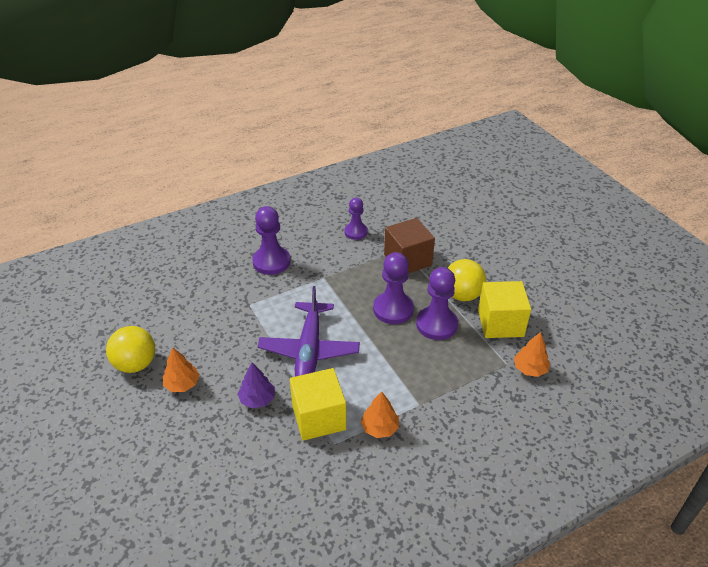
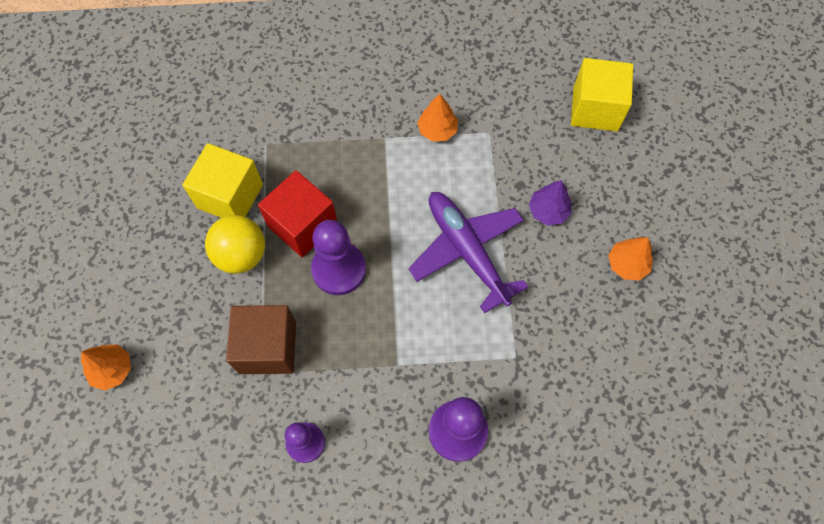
camera: 155 degrees left, 25 degrees up
yellow ball [106,326,155,373] -> none
purple plane [258,286,360,377] -> purple plane turned 60 degrees counterclockwise [408,192,528,313]
yellow cube [290,368,346,441] -> yellow cube moved to [571,58,633,131]
purple pawn [416,267,458,340] -> red cube [258,170,337,257]
orange tree [514,332,550,377] -> orange tree moved to [81,344,131,391]

